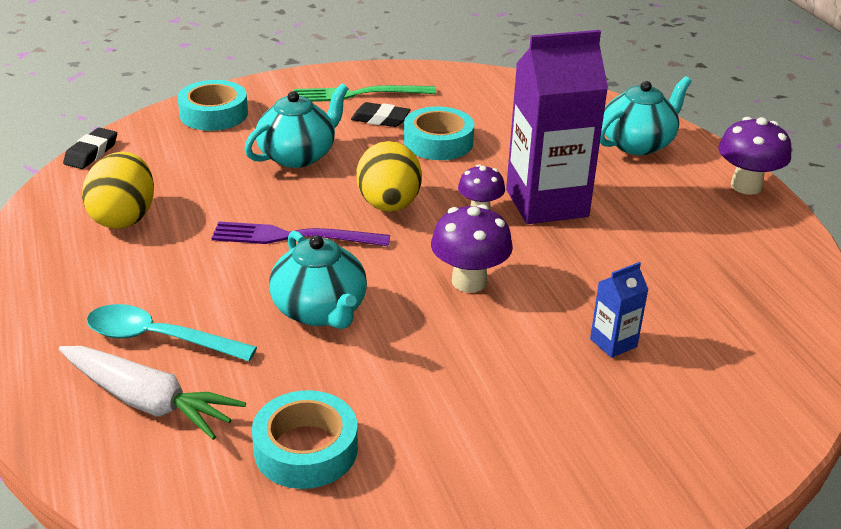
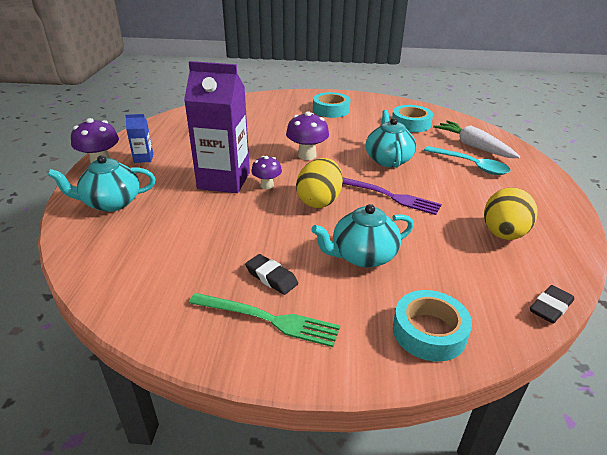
camera: 155 degrees left, 0 degrees up
turquoise tape [404,106,474,160] -> turquoise tape moved to [313,92,351,118]
blue carton [590,262,649,358] -> blue carton moved to [125,114,153,163]

